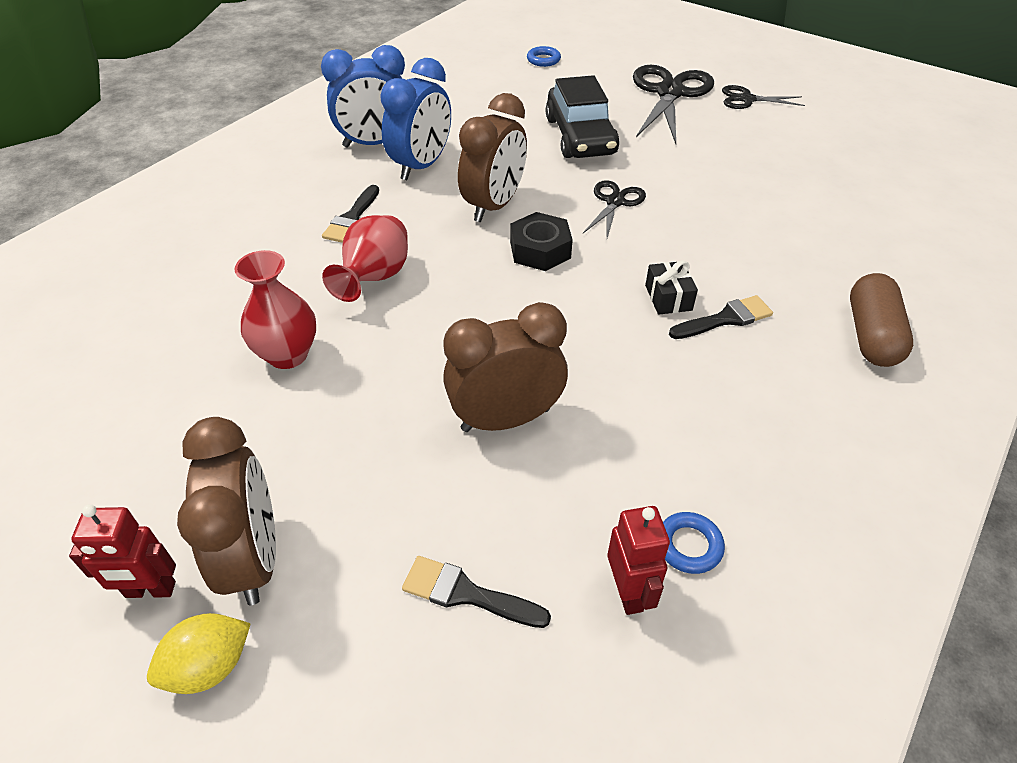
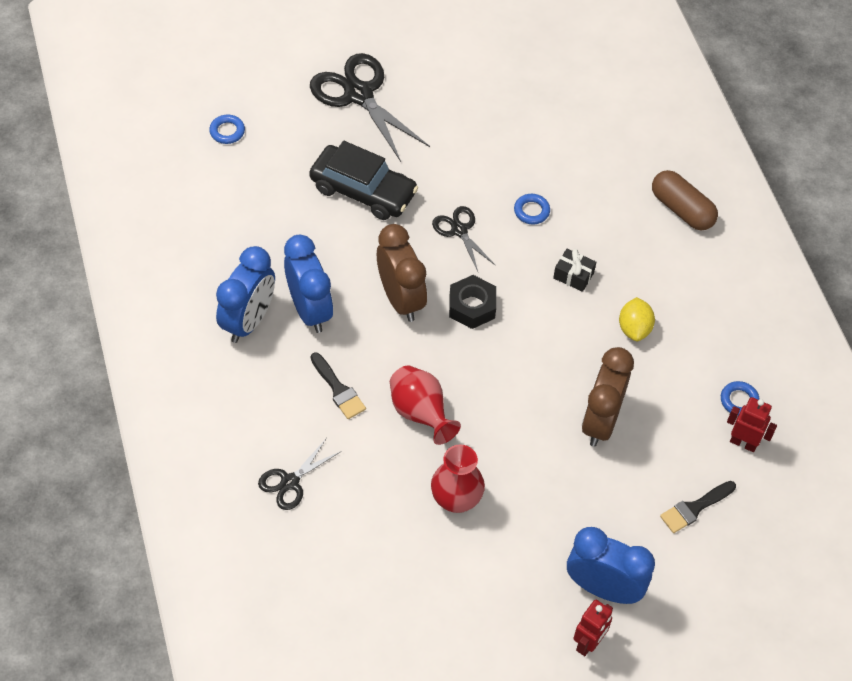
camera: 55 degrees left, 10 degrees up
yellow lemon [147,613,251,694] -> yellow lemon moved to [619,297,655,341]
brown clock [177,417,276,605] -> blue clock [567,527,655,604]
black brush [669,295,773,339] -> none
black scissors [722,85,805,109] -> black scissors moved to [258,438,342,510]
none -> blue ring [514,194,550,225]

